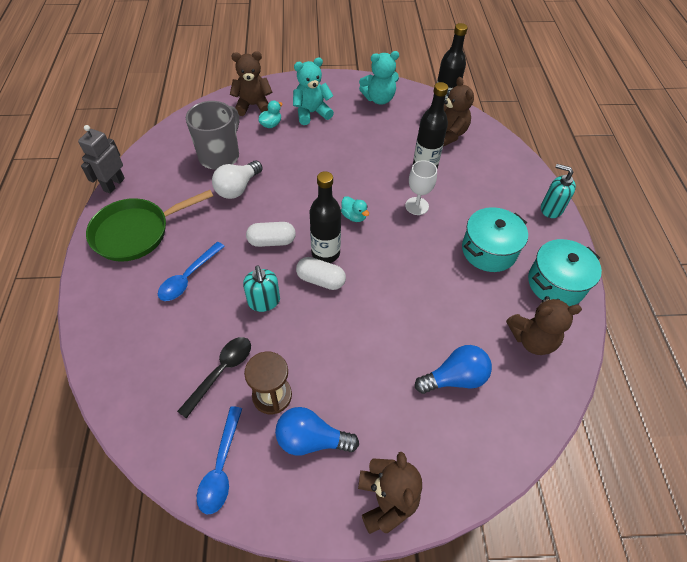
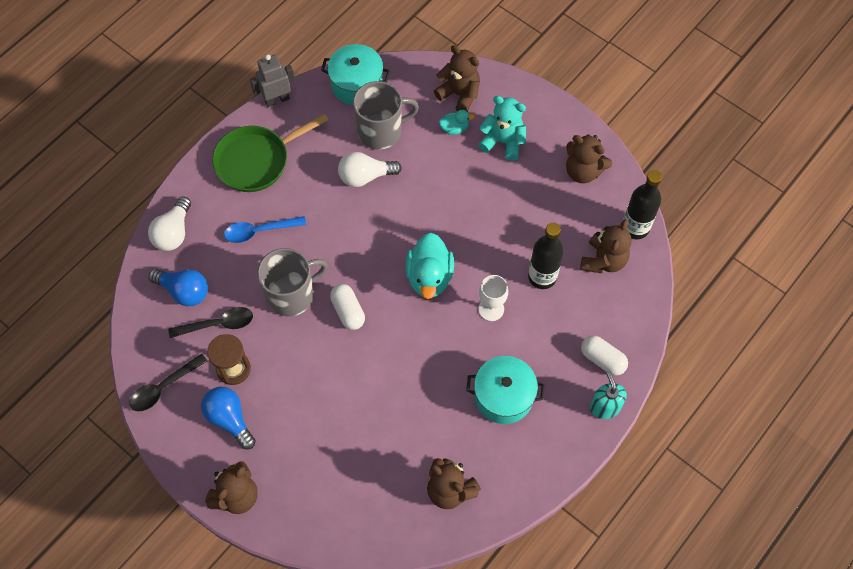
camera: 45 degrees right, 10 degrees up
green pan [86,190,213,262] -> green pan turned 45 degrees counterclockwise [212,113,328,192]
blue spoon [197,406,242,514] -> black spoon [129,353,207,411]
turquoise soap dispenser [243,265,280,312] -> grey mug [257,248,328,317]
white capsule [246,222,296,247] -> white capsule moved to [581,335,628,376]
black bottle [310,171,341,263] -> none
turquoise duck [341,196,369,222] -> turquoise duck [405,233,454,299], size x1.99
turquoise teddy bear [359,51,399,105] -> brown teddy bear [566,134,612,183]
blue light bulb [415,345,492,394] -> blue light bulb moved to [148,269,208,306]
turquoise pot [528,239,602,306] -> turquoise pot moved to [321,44,390,105]
none -> white light bulb [148,196,191,251]

